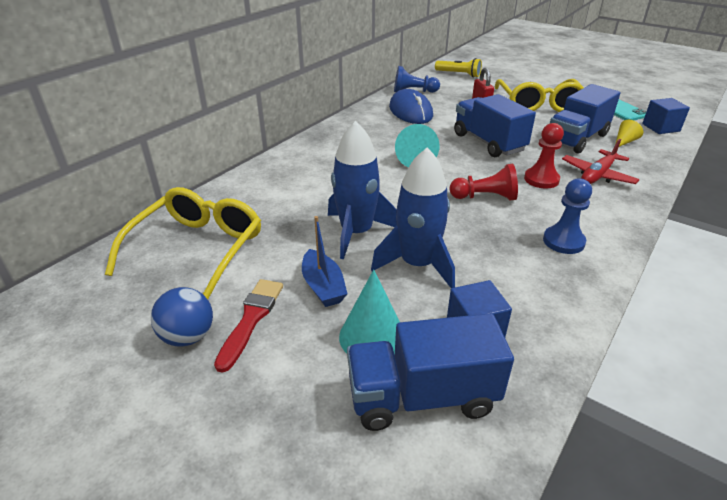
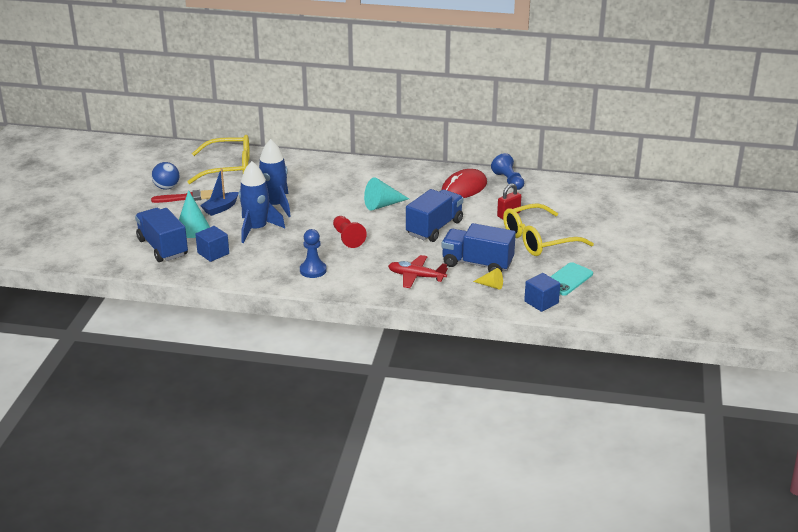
camera: 65 degrees right, 5 degrees down
blue mouse [389,89,433,124] -> red mouse [442,169,487,198]
yellow flashlight [435,58,482,78] -> none
red pawn [524,123,564,189] -> none

